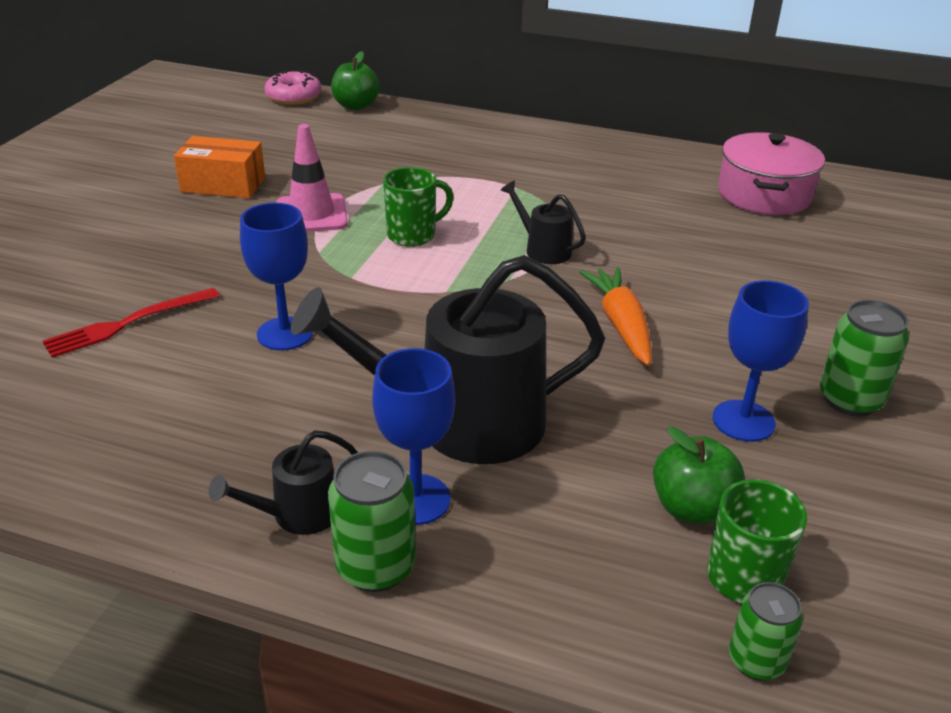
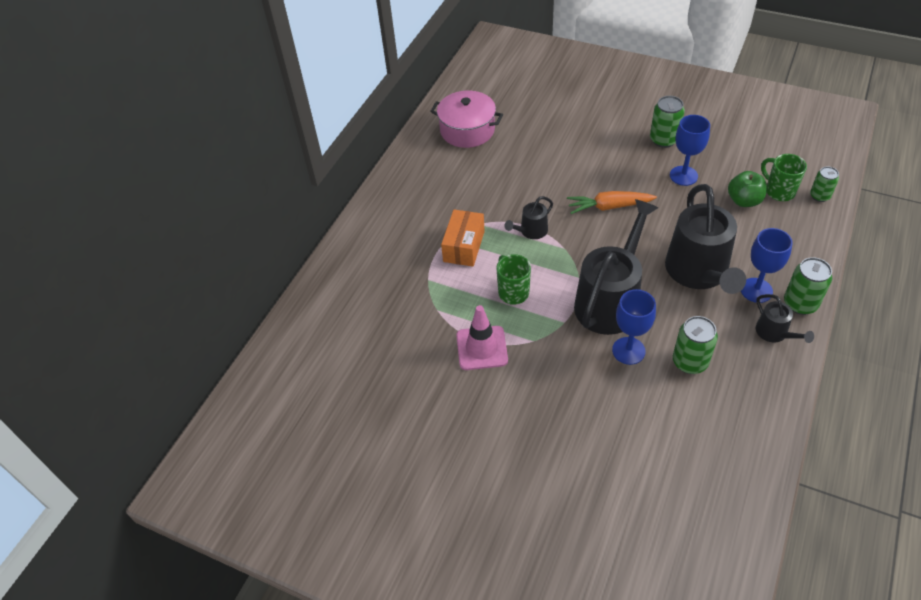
camera: 80 degrees left, 15 degrees up
red fork [42,288,220,358] -> none
orange box [174,136,265,198] -> orange box moved to [441,210,485,267]
pink donut [264,70,321,105] -> none
green apple [331,51,380,110] -> none
none -> black watering can [574,199,658,335]
none -> green can [673,316,718,374]

